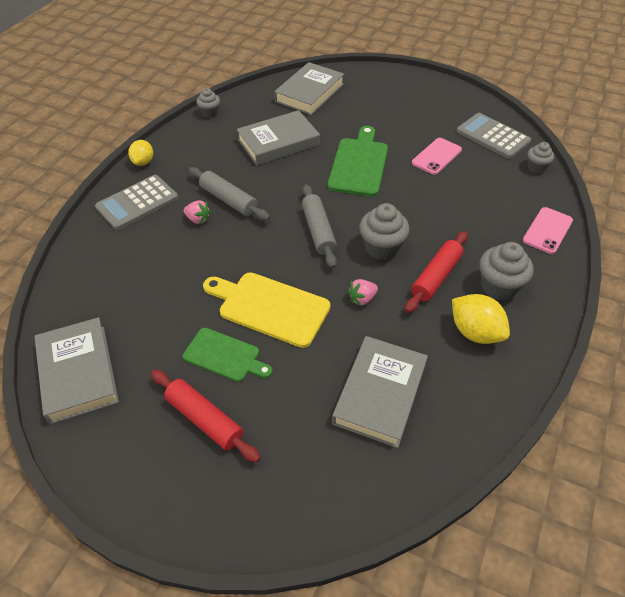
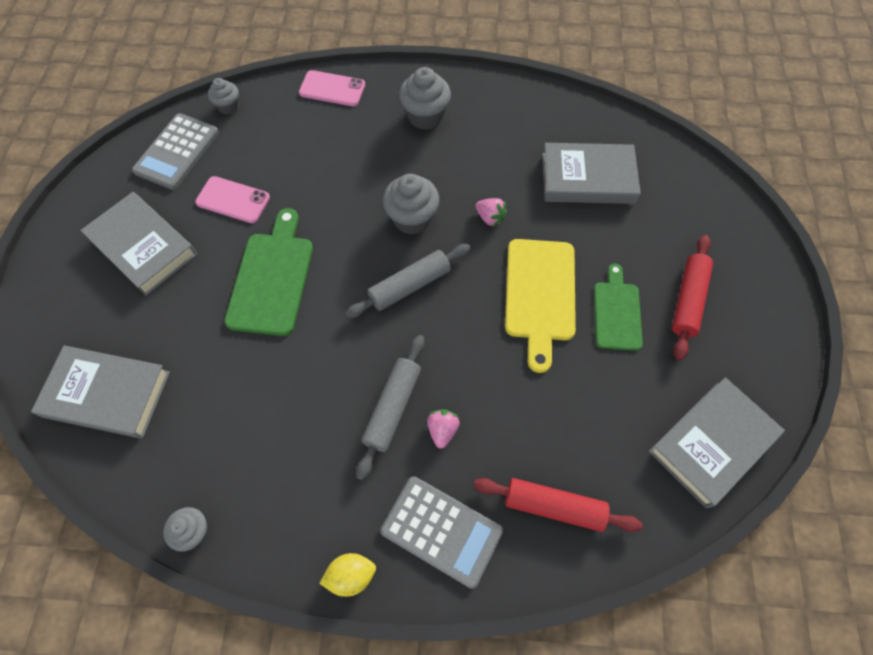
camera: 110 degrees left, 15 degrees up
grey book [237,110,320,165] -> grey book moved to [80,192,197,296]
green cutting board [327,126,388,197] -> green cutting board turned 105 degrees clockwise [225,208,313,336]
red rolling pin [405,231,468,313] -> red rolling pin moved to [473,478,643,532]
yellow lemon [452,294,510,344] -> none

